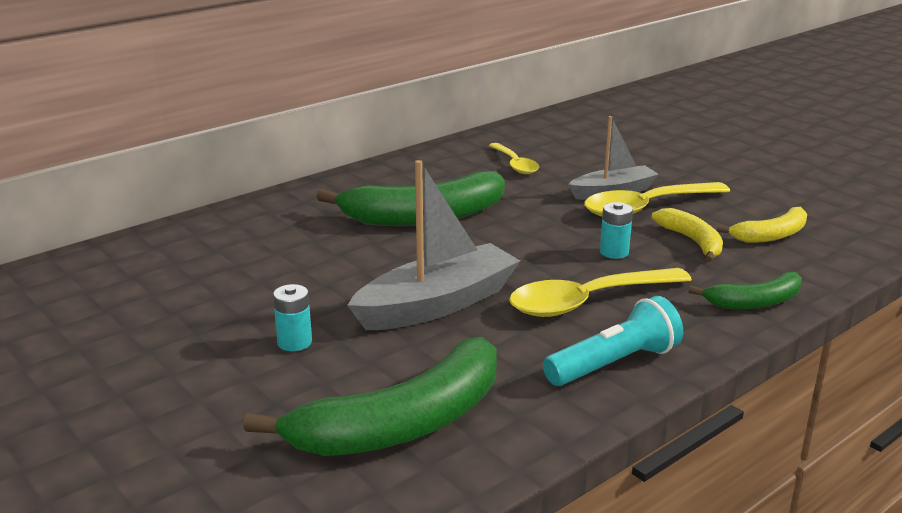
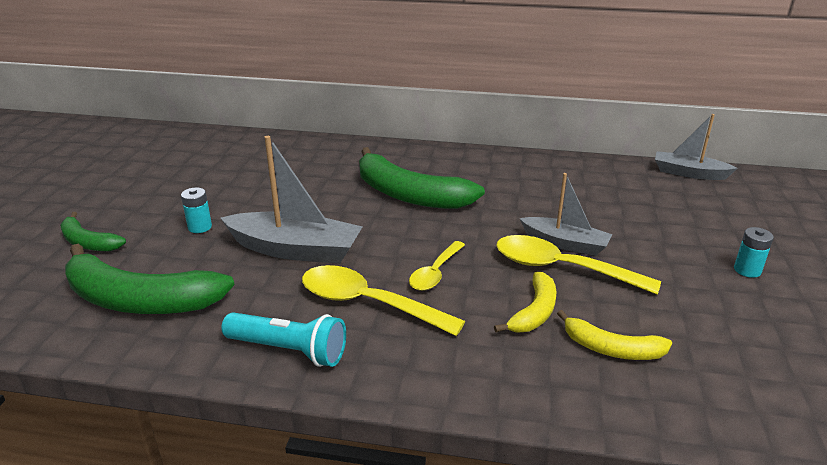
camera: 50 degrees right, 5 degrees up
yellow spoon [489,143,539,174] -> yellow spoon moved to [409,241,465,291]
turquoise battery [600,202,633,259] -> turquoise battery moved to [734,227,774,278]
green banana [688,272,802,309] -> green banana moved to [60,212,126,251]
none -> grey boat [655,114,737,180]

